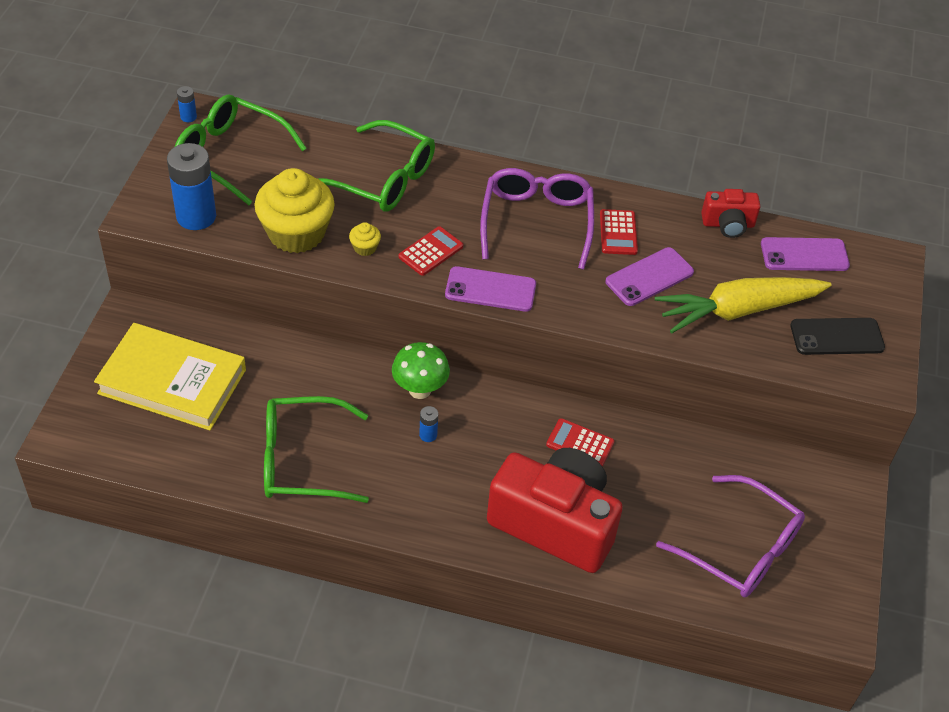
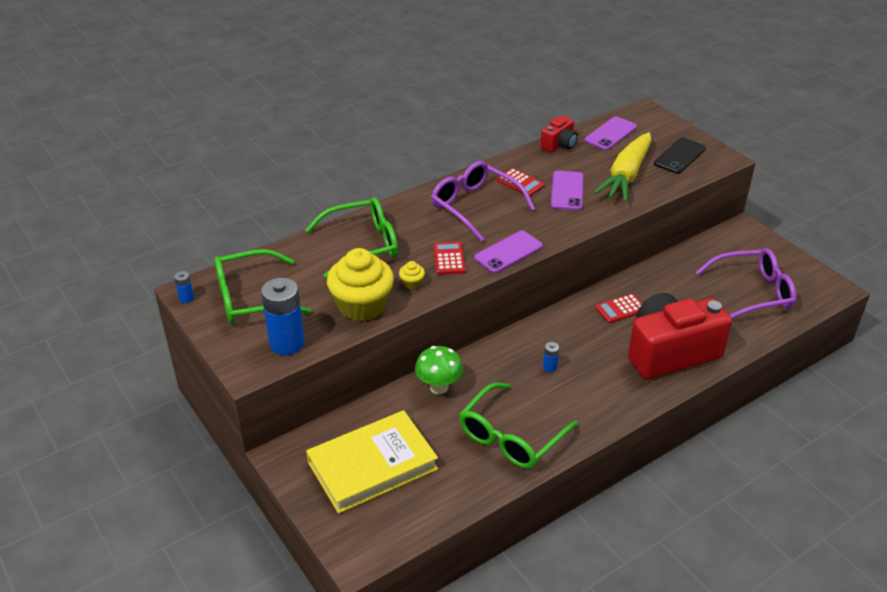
camera: 45 degrees left, 10 degrees down
green mushroom [392,342,450,399] -> green mushroom moved to [415,346,463,394]

